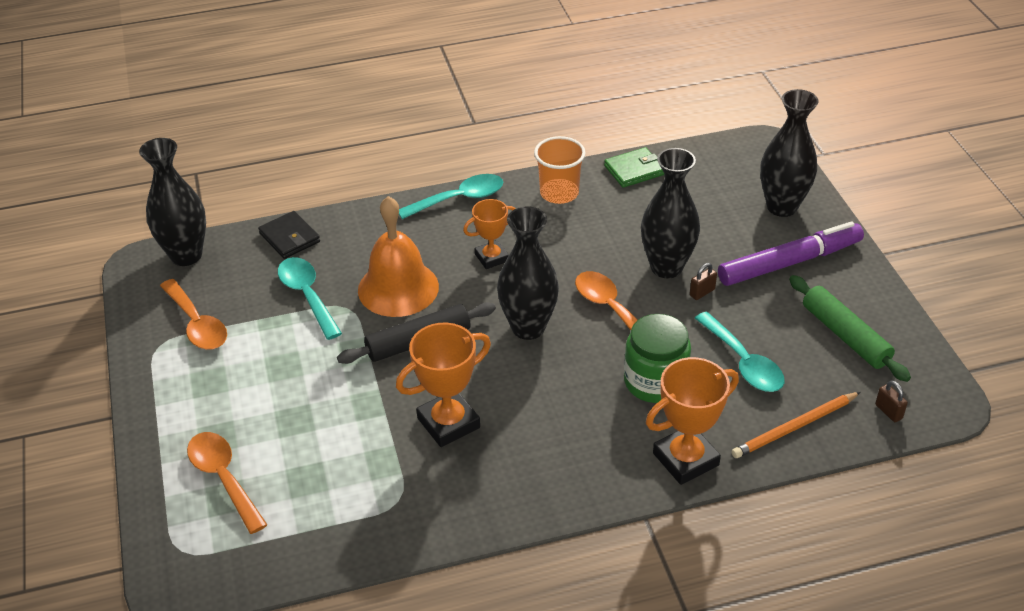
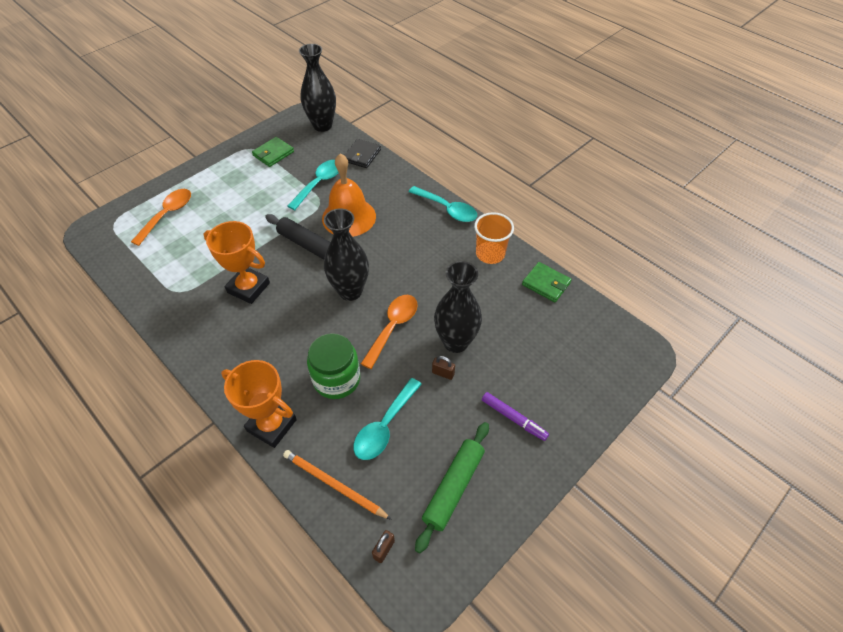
camera: 60 degrees right, 10 degrees up
orange spoon [160,279,227,350] -> green wallet [252,137,294,167]
orange trophy [463,199,516,269] -> none
purple marker [718,221,864,286] -> purple marker [482,392,549,441], size x0.54
black vase [760,89,819,217] -> none

